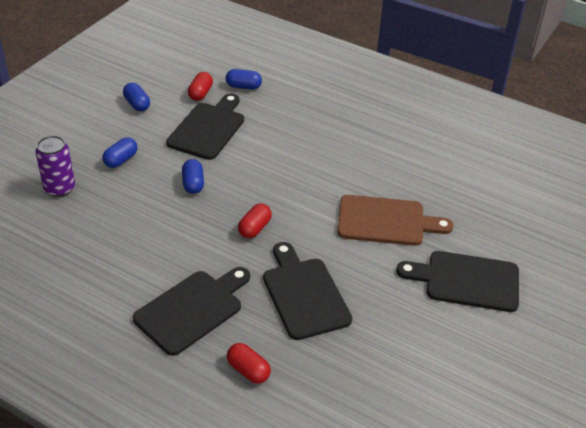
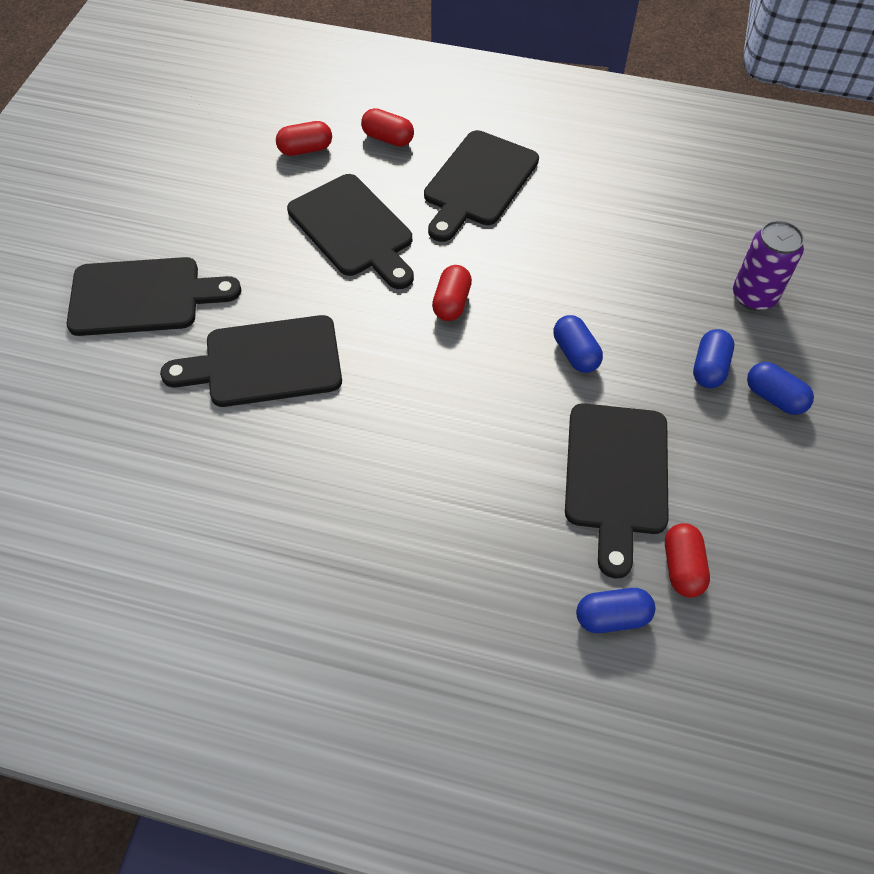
camera: 165 degrees right, 15 degrees up
blue capsule [123,83,150,111] -> blue capsule moved to [747,362,814,415]
brown cutting board [338,195,454,246] -> black cutting board [160,315,342,407]
none -> red capsule [276,121,332,156]

